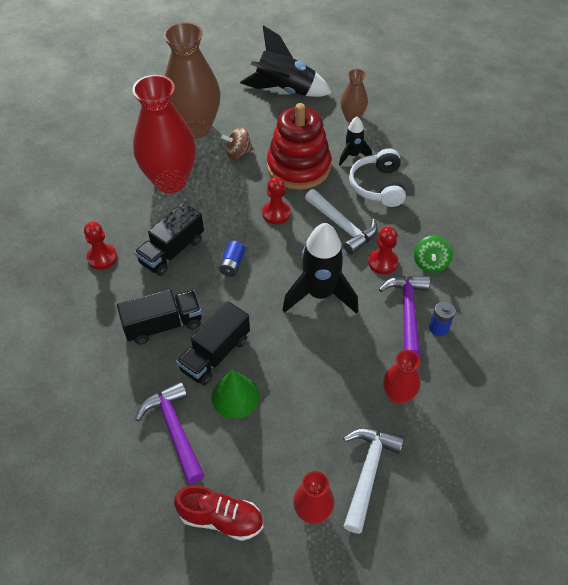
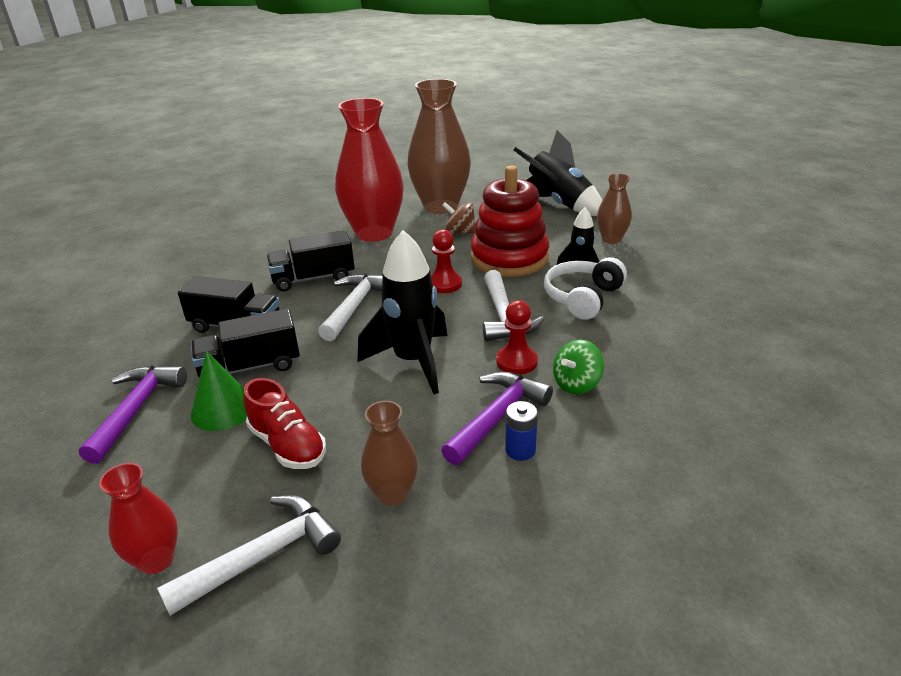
camera: 35 degrees right, 20 degrees down
red pawn [84,222,117,270] -> none
red shoe [174,485,263,541] -> red shoe moved to [243,378,326,469]
blue battery [219,241,245,277] -> white hammer [318,273,383,341]
red vase [383,350,421,404] -> brown vase [361,401,418,506]

